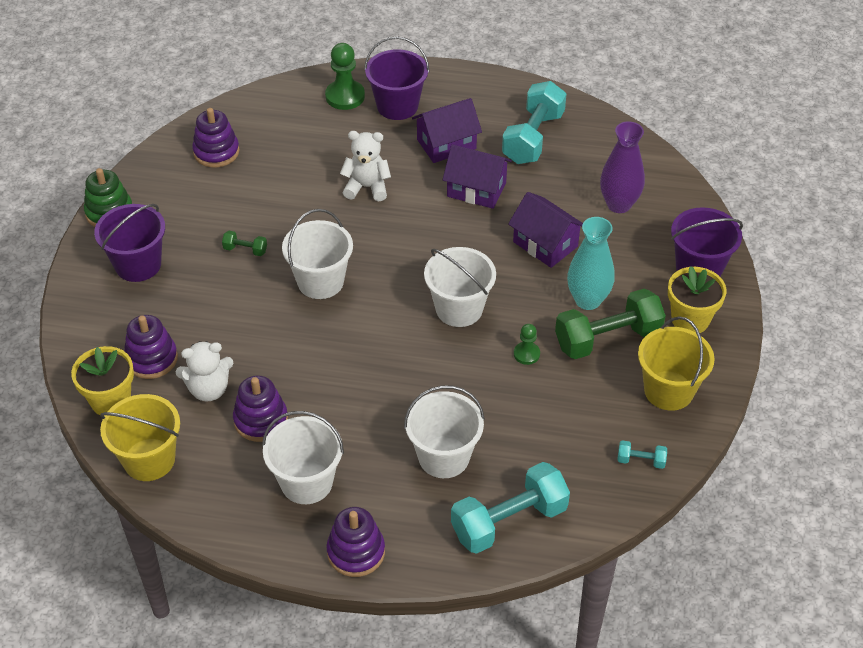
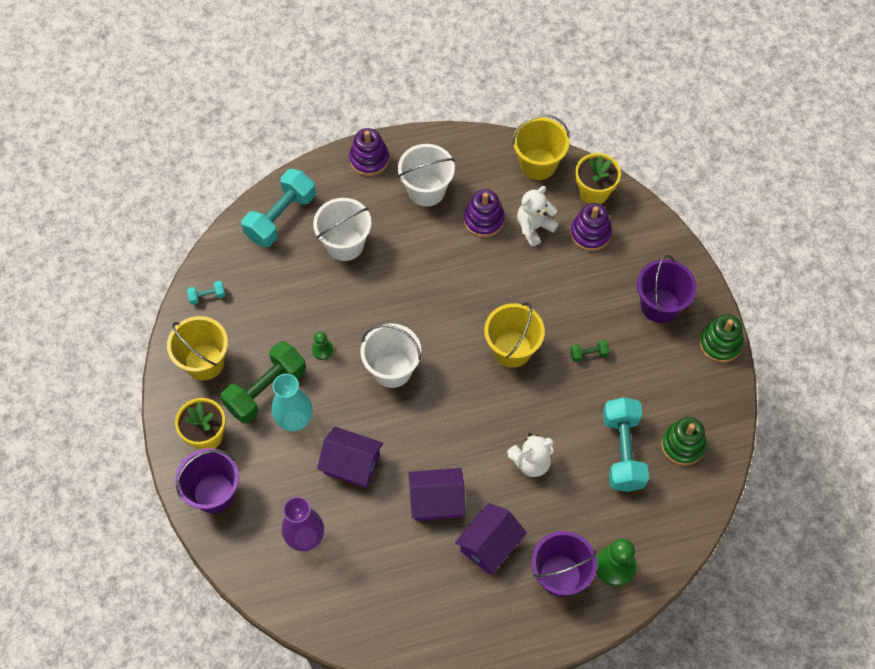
camera: 155 degrees right, 15 degrees up
purple stacking toy [192,108,239,167] -> green stacking toy [661,417,707,466]
white bucket [282,209,353,299] -> yellow bucket [484,302,545,368]
turquoise dumbbell [502,81,566,164] -> turquoise dumbbell moved to [603,397,649,492]

